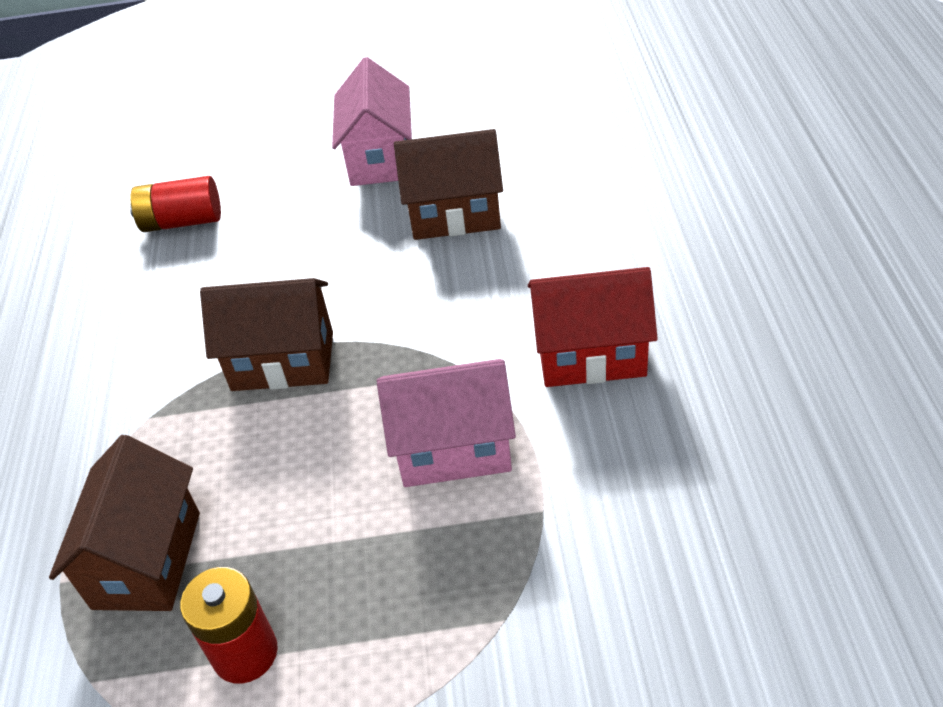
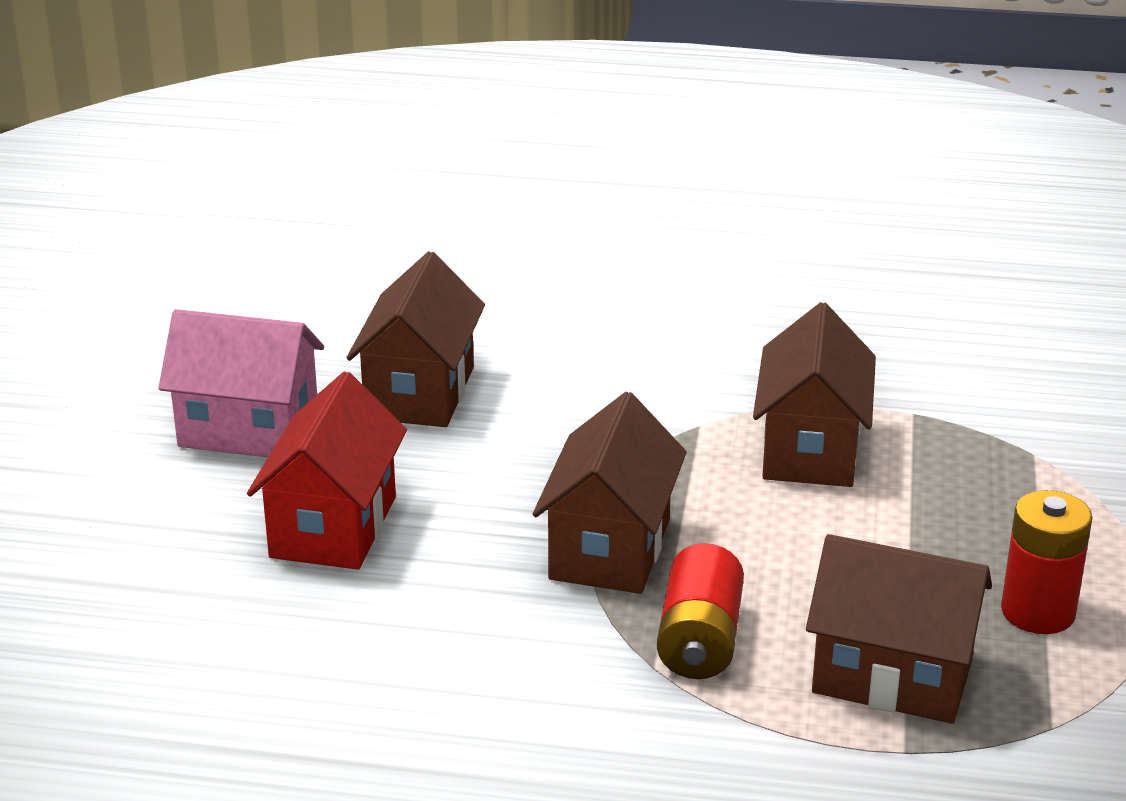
camera: 80 degrees left, 15 degrees down
red battery [130,176,221,232] -> red battery moved to [657,543,744,679]
pink house [377,359,516,487] -> brown house [753,302,876,487]
red house [528,267,658,387] -> red house moved to [247,371,407,570]

